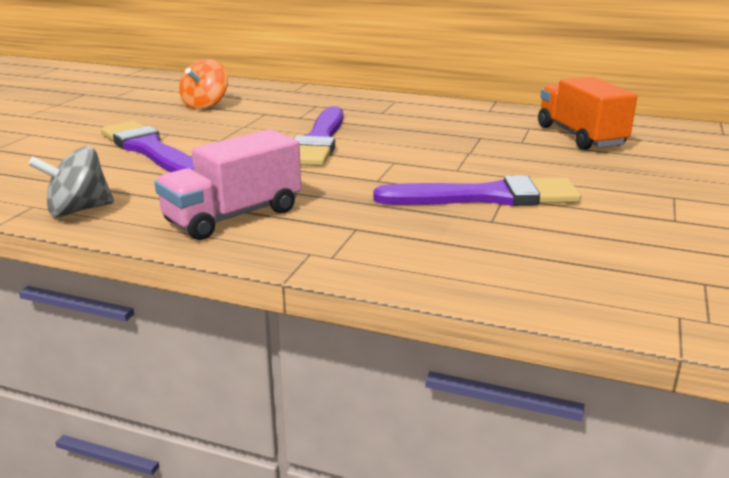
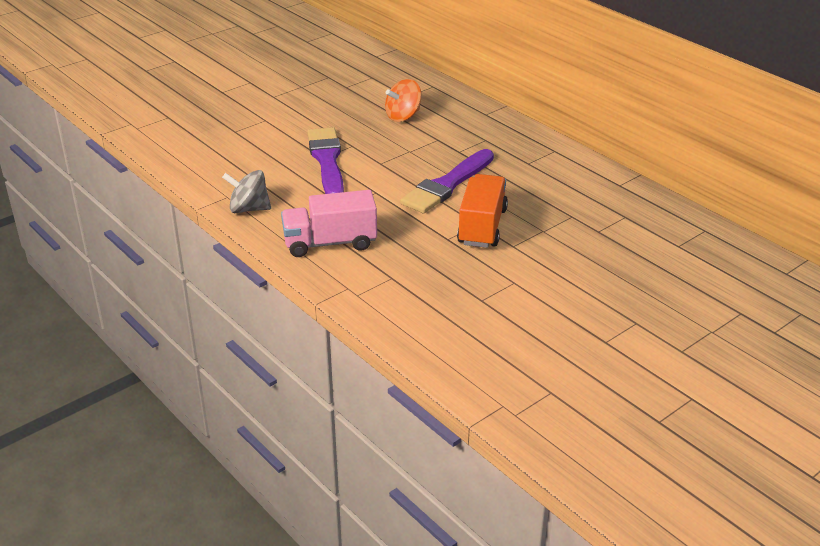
camera: 30 degrees right, 10 degrees up
purple brush [373,175,581,206] -> none
orange truck [538,77,637,150] -> orange truck moved to [457,174,508,248]

